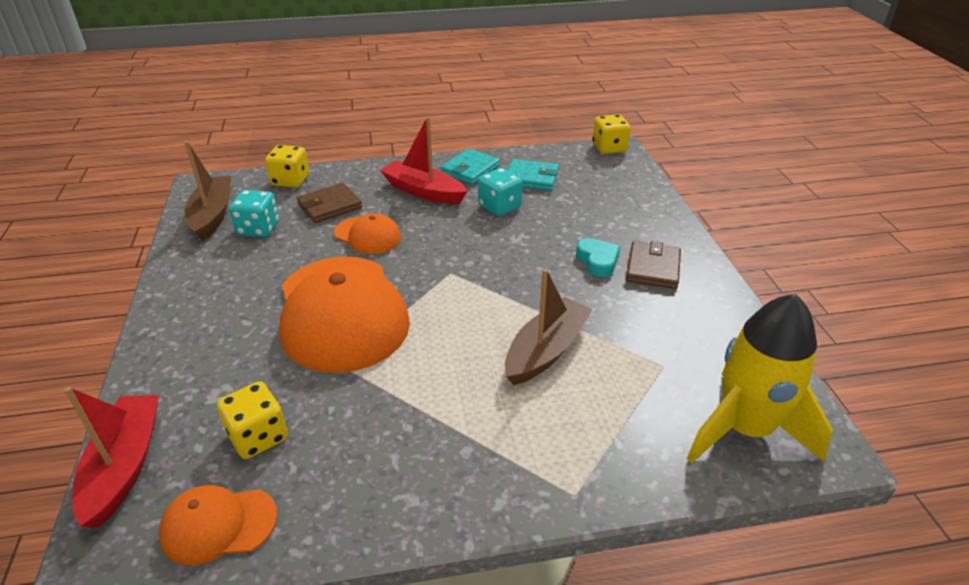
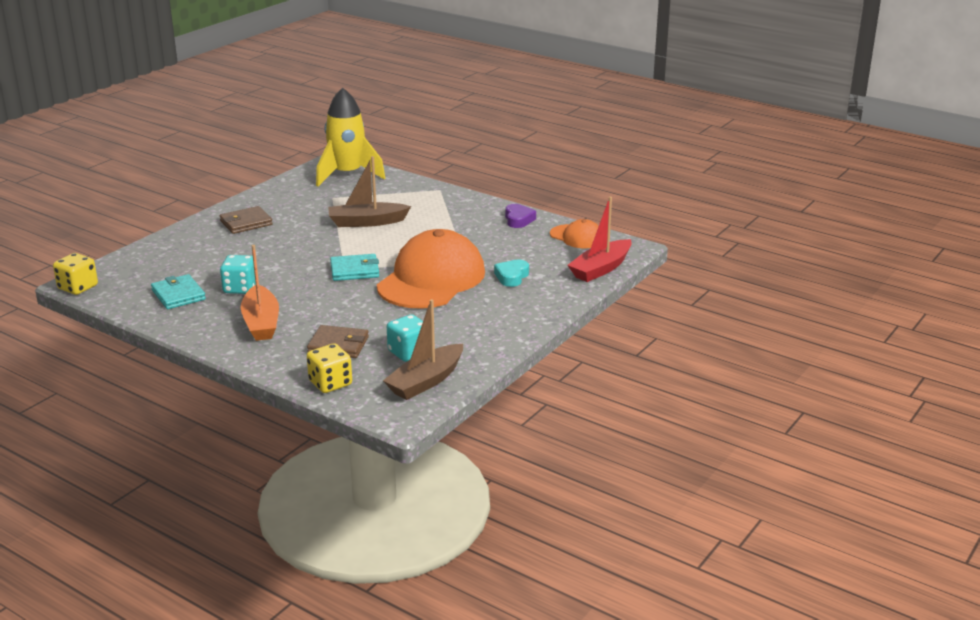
camera: 135 degrees left, 10 degrees down
yellow dice [217,381,288,459] -> none
orange cap [334,213,401,254] -> none
red boat [380,117,468,204] -> orange boat [241,245,279,341]
turquoise wallet [440,149,500,185] -> turquoise wallet moved to [330,254,379,281]
turquoise heart [576,238,620,277] -> turquoise heart moved to [494,259,529,287]
none -> purple heart [505,204,536,228]

